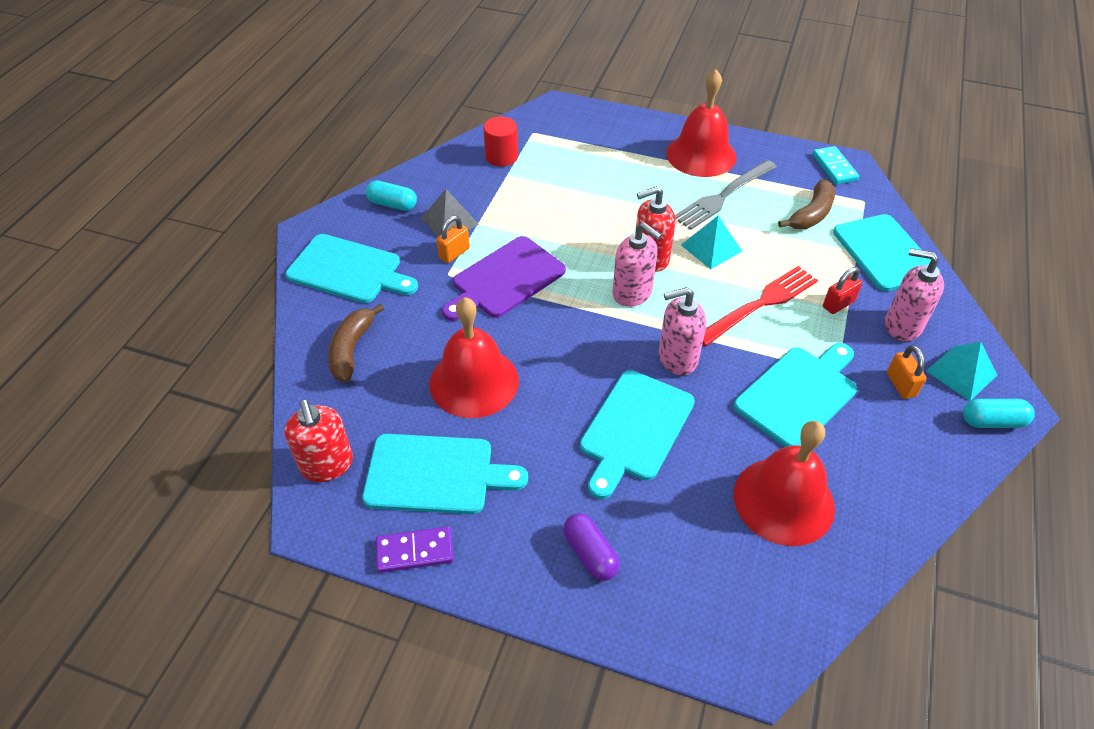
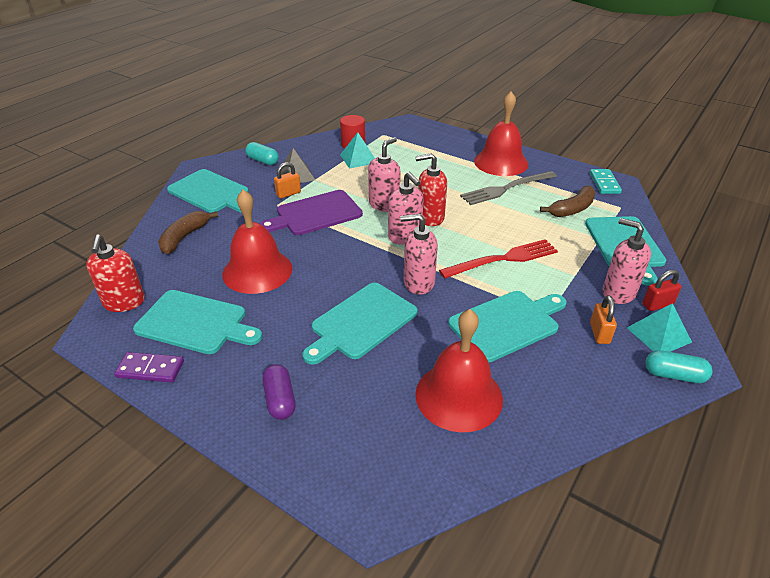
camera: 15 degrees right, 10 degrees down
turquoise pyramid [681,216,743,269] -> turquoise pyramid moved to [340,132,375,169]
red padlock [823,267,862,314] -> red padlock moved to [642,270,681,311]
none -> pink soap dispenser [368,137,401,212]

